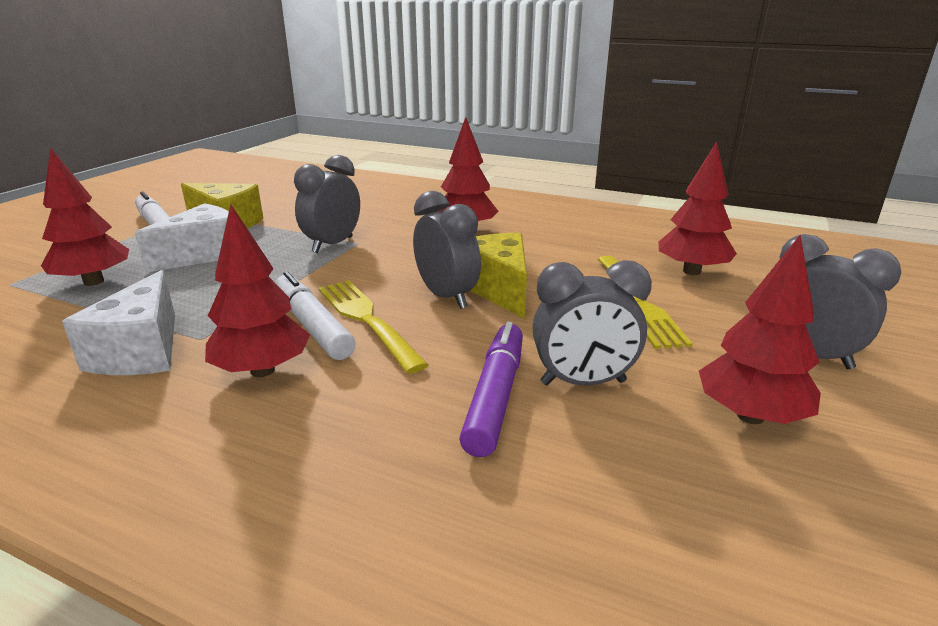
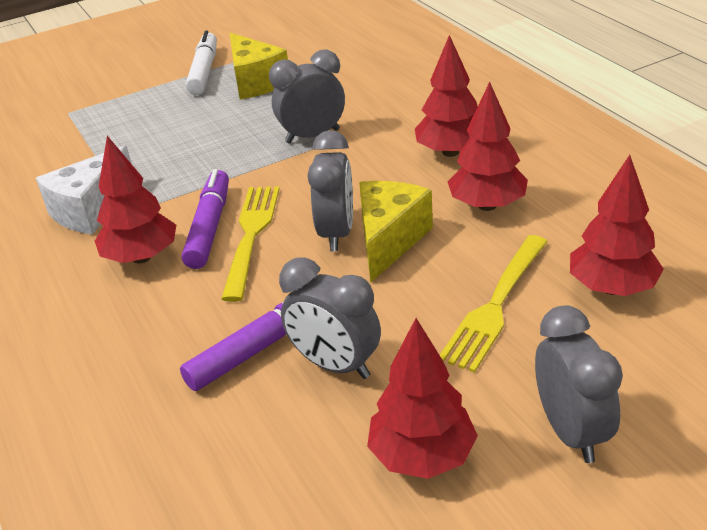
camera: 40 degrees right, 10 degrees up
red tree [41,147,129,286] -> red tree moved to [448,82,528,211]
white cheese [135,203,229,273] -> none
white marker [275,271,355,360] -> purple marker [182,169,229,269]

